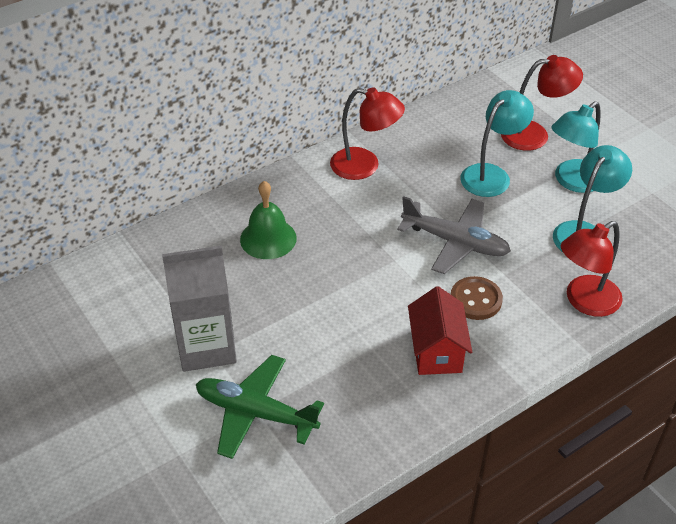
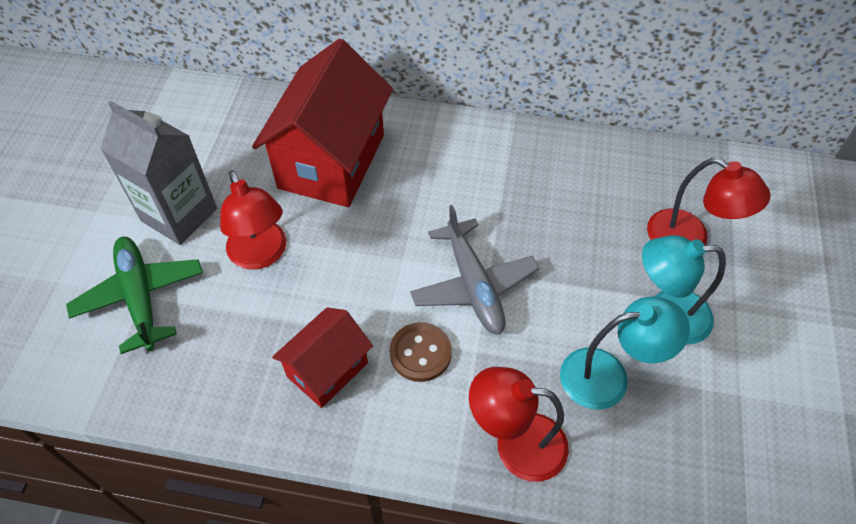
camera: 45 degrees right, 10 degrees up
green bell [240,181,297,259] -> red house [252,39,393,207]
red lamp [330,87,405,180] -> red lamp moved to [220,170,286,270]
turquoise lamp [461,90,534,197] -> none

